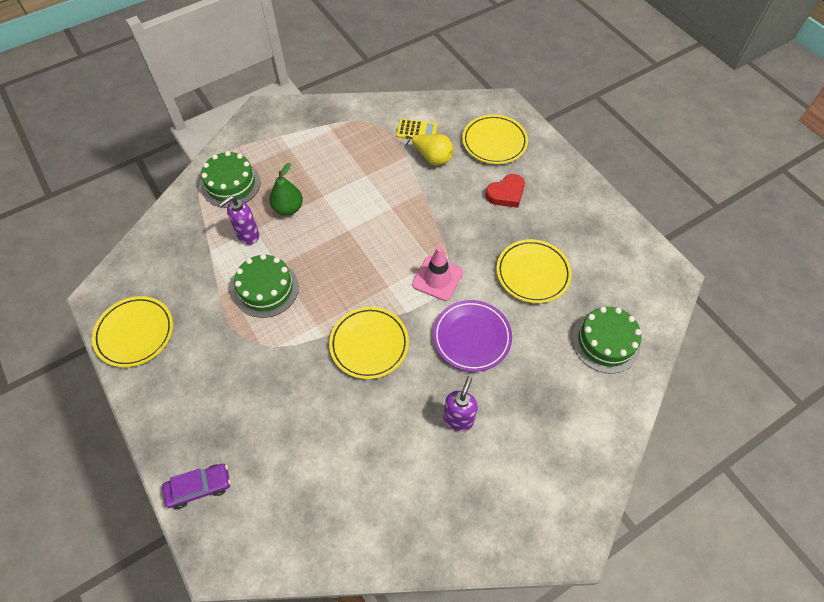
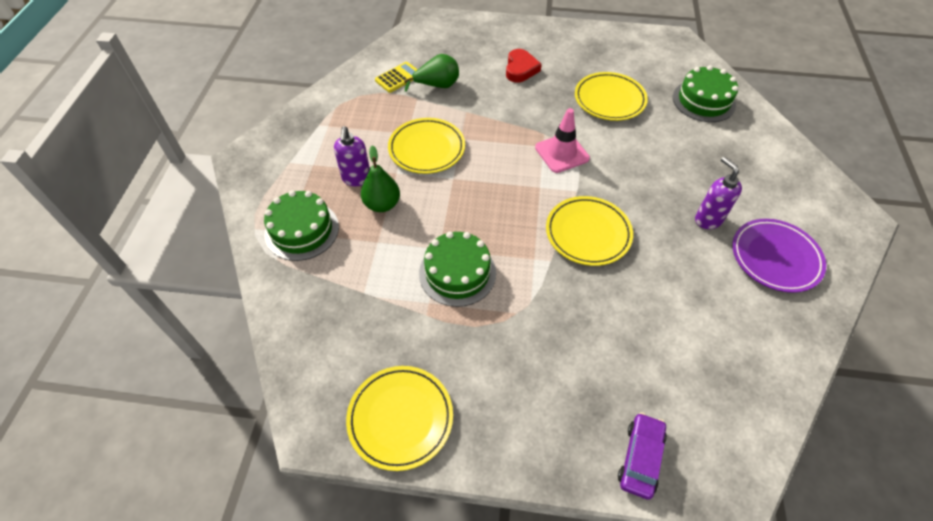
camera: 50 degrees left, 5 degrees down
purple soap dispenser [218,196,259,245] -> purple soap dispenser moved to [334,126,370,186]
yellow pear [406,134,454,166] -> green pear [404,54,459,92]
purple plate [433,300,512,372] -> purple plate moved to [732,219,826,293]
yellow plate [462,115,528,164] -> yellow plate moved to [388,118,465,174]

